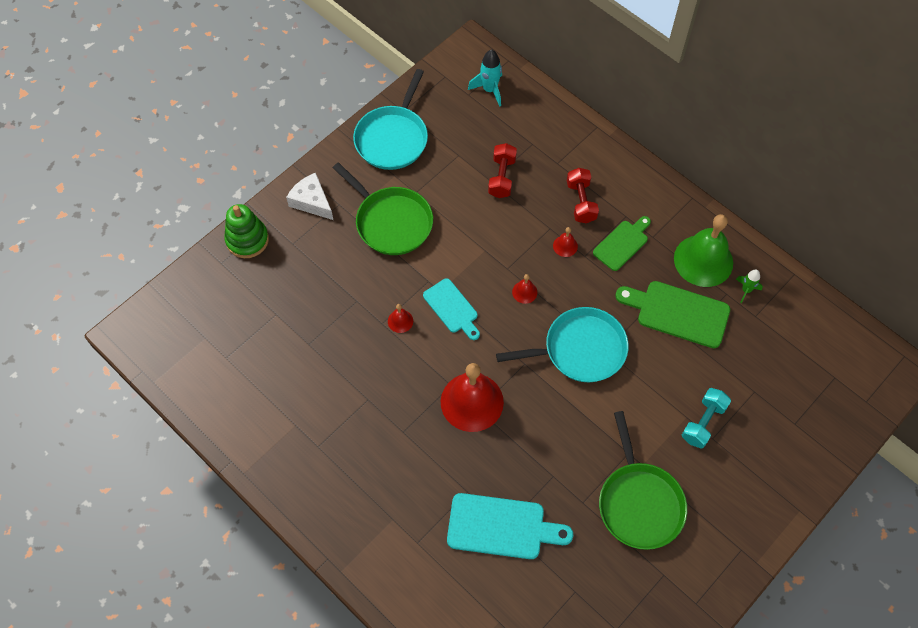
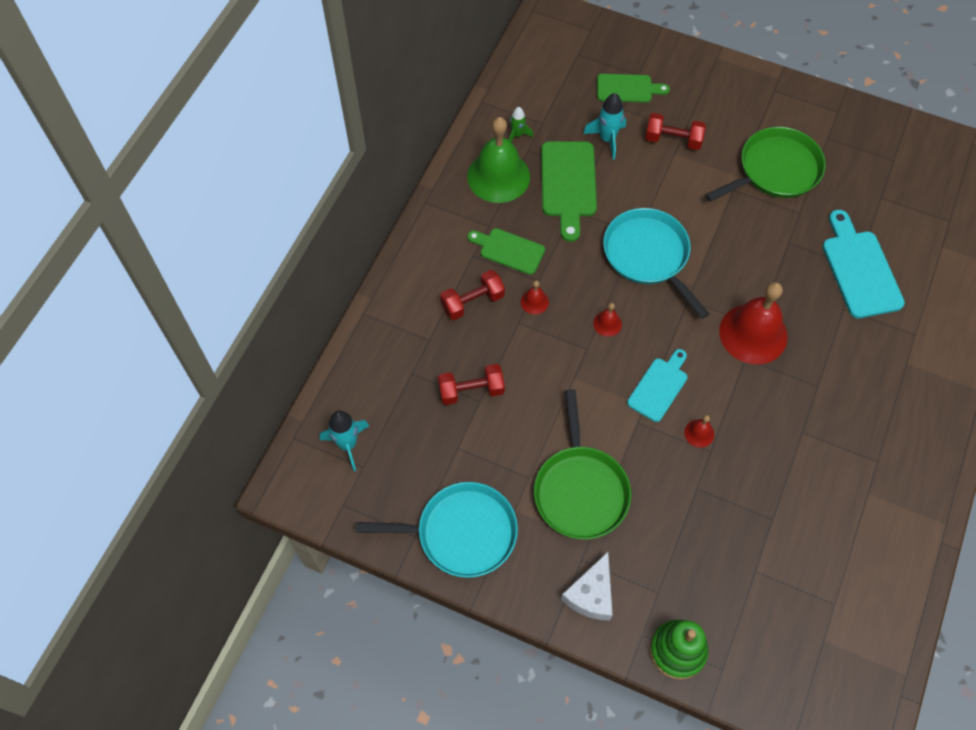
camera: 110 degrees left, 0 degrees up
green pan [333,163,433,255] -> green pan turned 150 degrees clockwise [534,389,631,539]
turquoise dumbbell [682,388,731,449] -> red dumbbell [645,113,706,150]
none -> turquoise rocket [583,93,626,160]
none -> green cutting board [597,74,670,103]

